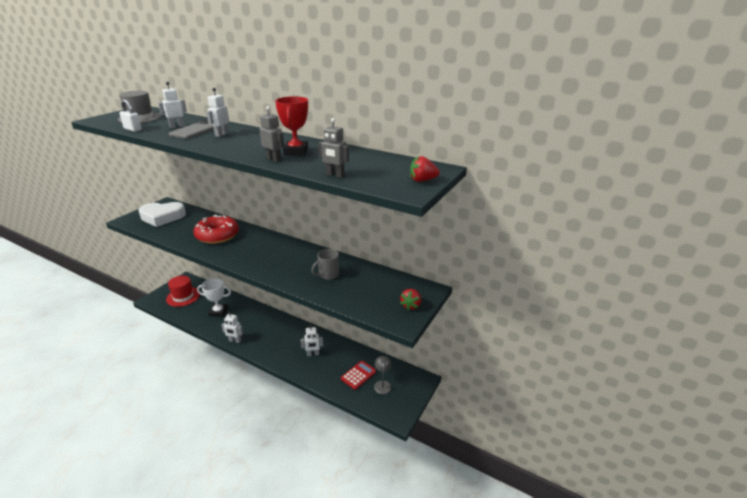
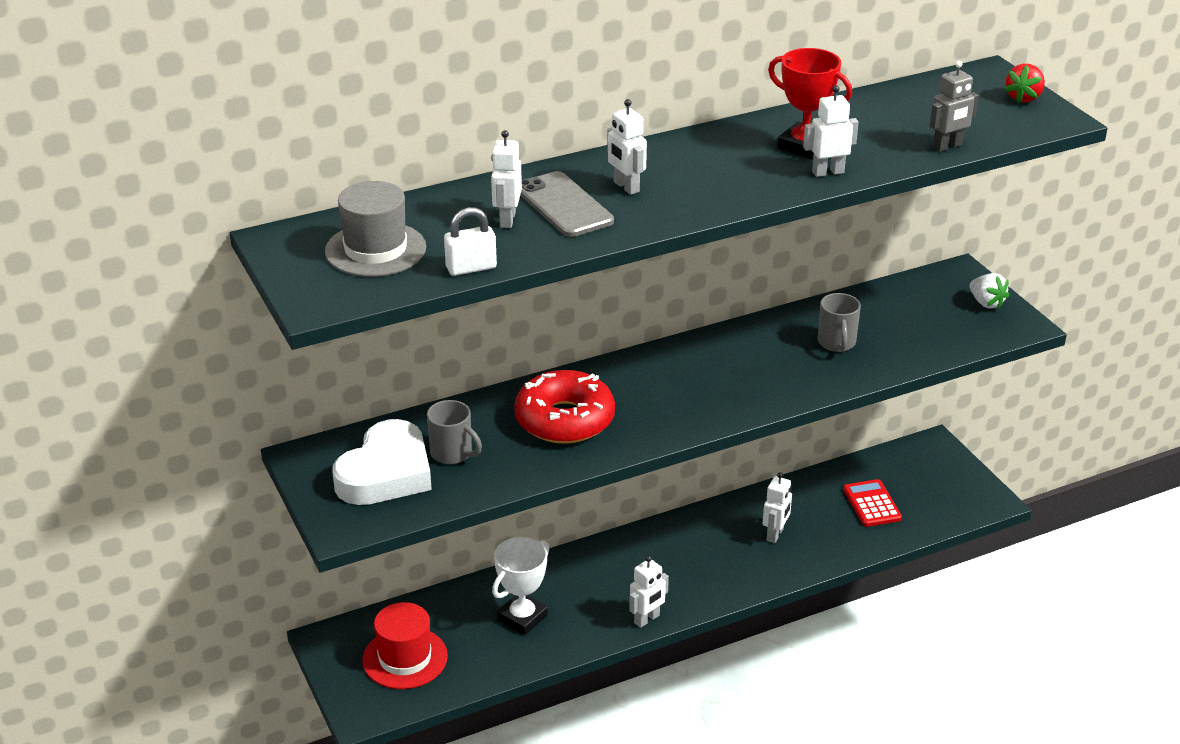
camera: 55 degrees left, 5 degrees up
grey robot [260,106,284,162] -> white robot [803,85,859,177]
grey lamp [374,356,392,394] -> none
red strawberry [400,289,421,311] -> white strawberry [970,273,1009,309]
none -> grey mug [427,400,482,464]

